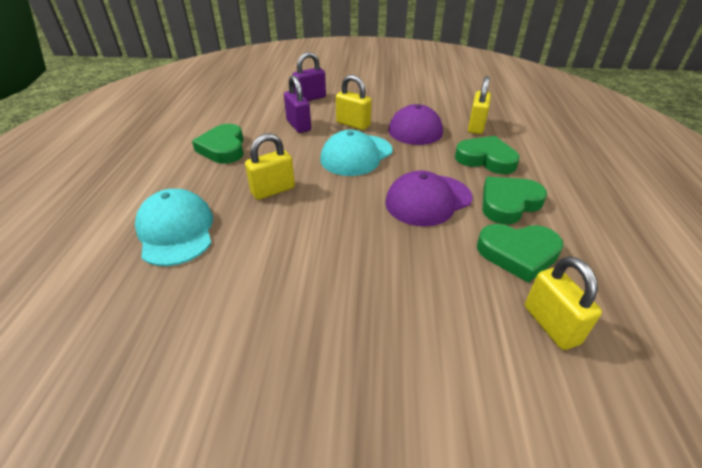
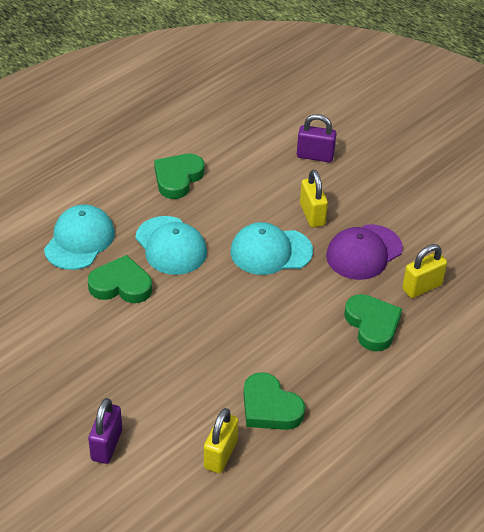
camera: 40 degrees right, 5 degrees up
yellow padlock [245,133,295,200] -> turquoise cap [135,216,207,275]
purple padlock [284,75,311,133] -> purple padlock moved to [88,398,122,464]
purple cap [385,170,473,227] -> none
green heart [483,177,547,224] -> green heart moved to [88,255,152,303]

